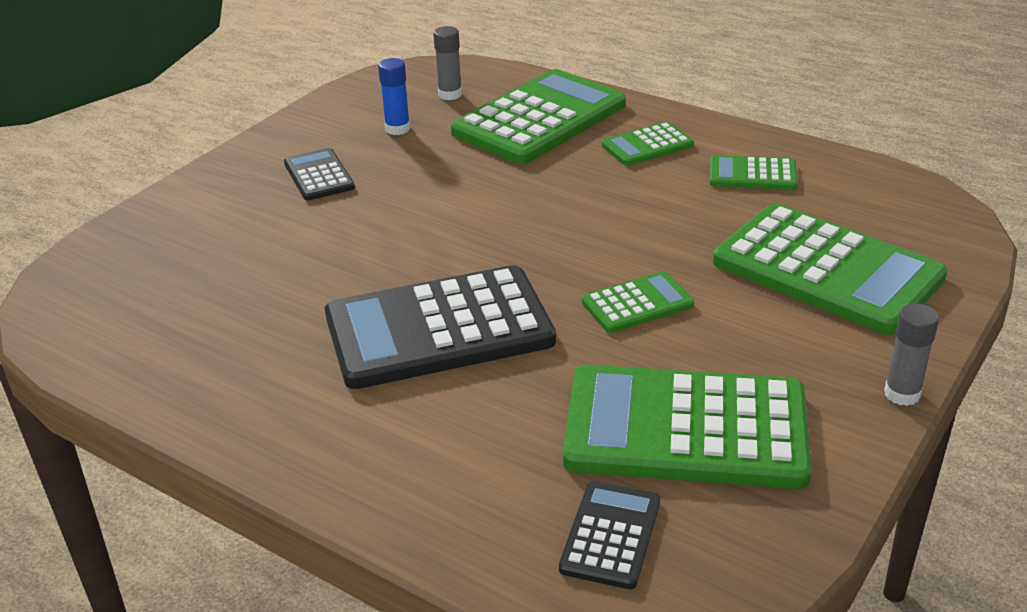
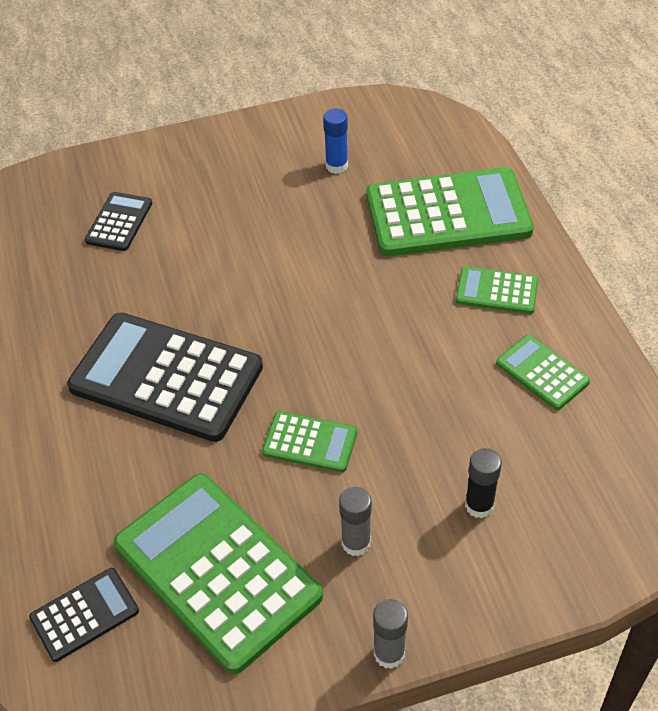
camera: 40 degrees right, 15 degrees up
black calculator [284,148,355,200] -> black calculator moved to [85,192,152,251]
grey glue stick [433,26,462,100] -> grey glue stick moved to [339,487,371,556]
green calculator [713,203,947,335] -> black glue stick [465,448,502,518]

